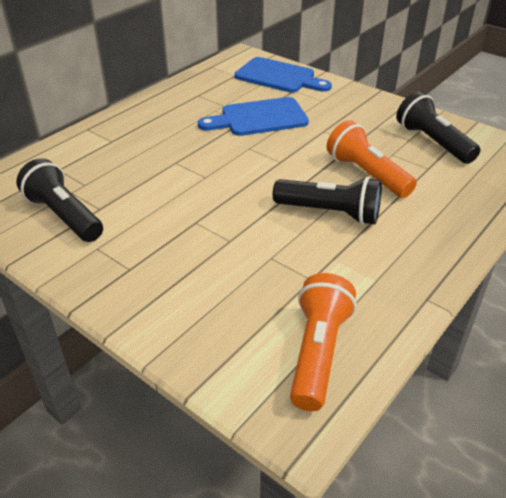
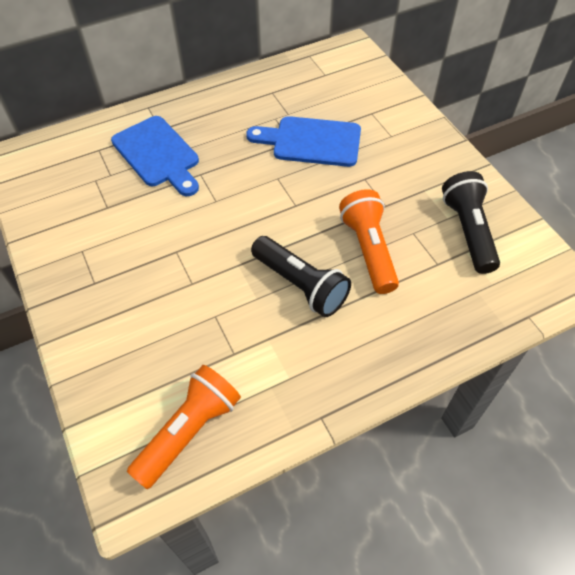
camera: 25 degrees right, 15 degrees up
black flashlight [16,158,103,242] -> none
blue cutting board [235,57,332,93] -> blue cutting board moved to [111,116,199,196]

